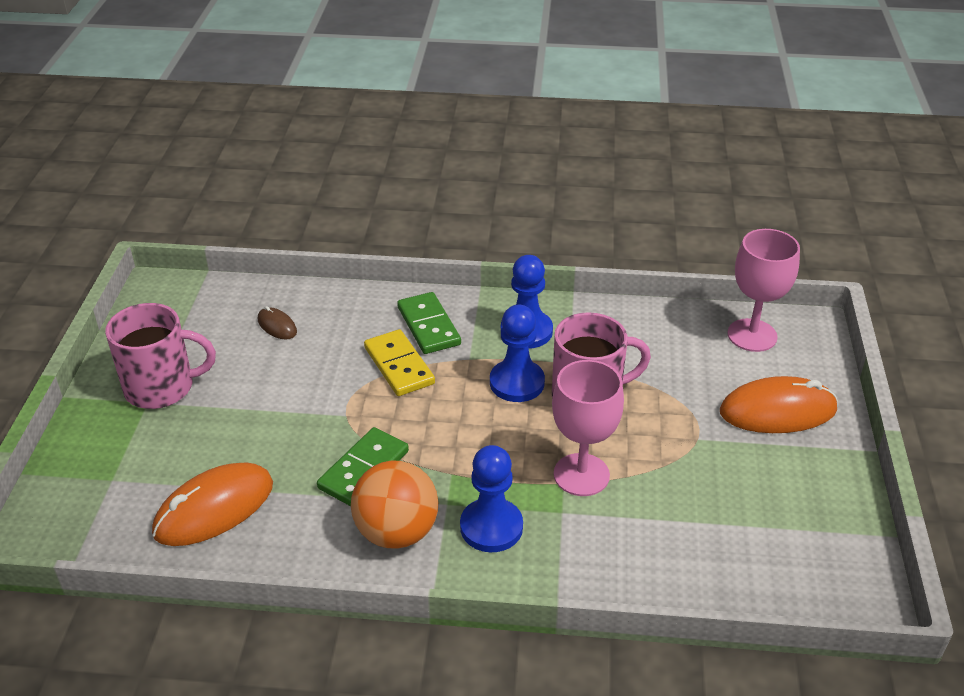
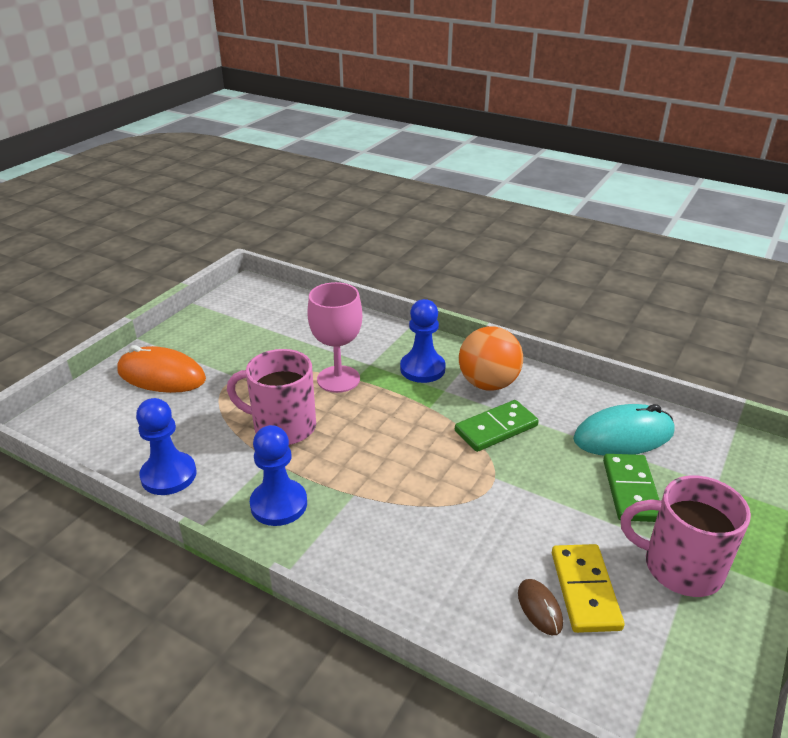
camera: 155 degrees left, 5 degrees down
orange mouse [152,462,273,546] -> turquoise mouse [573,404,674,456]
yellow domino [364,329,435,396] -> yellow domino moved to [552,544,625,633]
green domino [397,292,461,354] -> green domino moved to [603,454,659,522]
blue pawn [490,305,545,402] -> blue pawn moved to [136,398,196,495]
pink goblet [727,229,800,352] -> none

